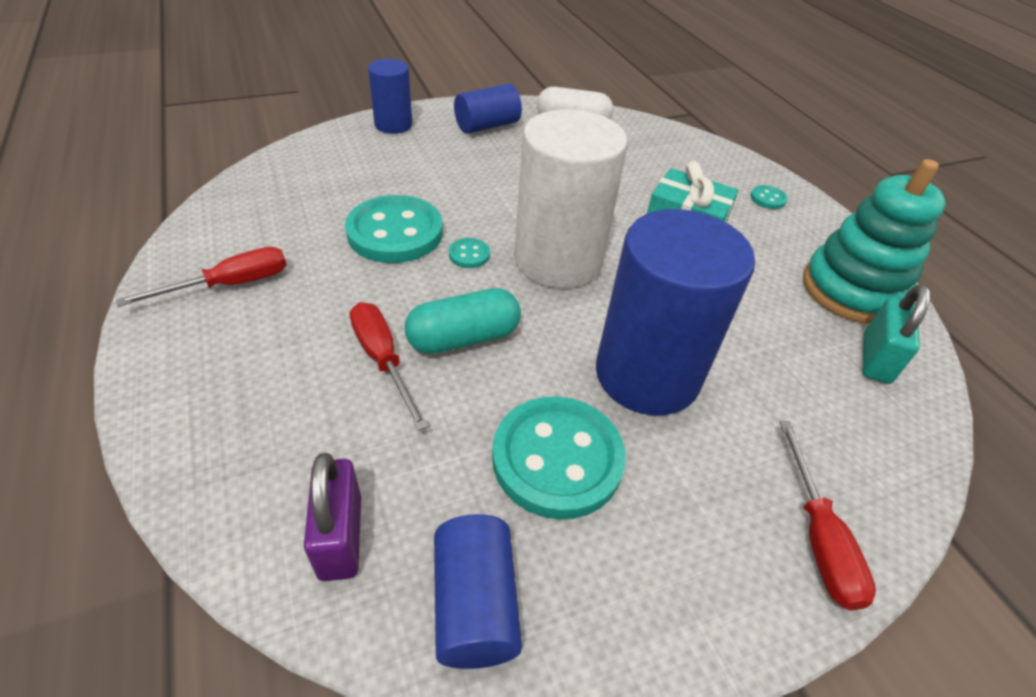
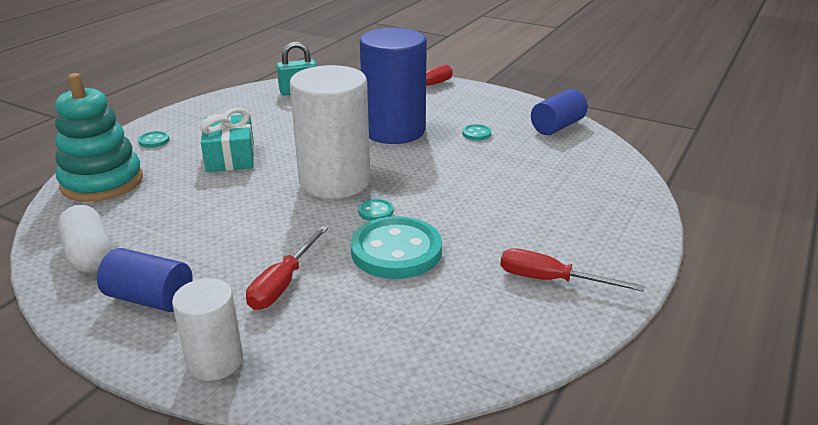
camera: 125 degrees left, 15 degrees down
purple padlock [304,453,361,581] -> none
red screwdriver [350,302,428,431] -> red screwdriver moved to [246,226,328,310]
blue cylinder [368,59,412,134] -> white cylinder [172,278,243,381]
turquoise capsule [404,288,521,354] -> none
turquoise button [492,396,626,519] -> turquoise button [462,124,491,140], size x0.42
turquoise stacking toy [803,159,946,324] -> turquoise stacking toy moved to [55,73,143,202]

